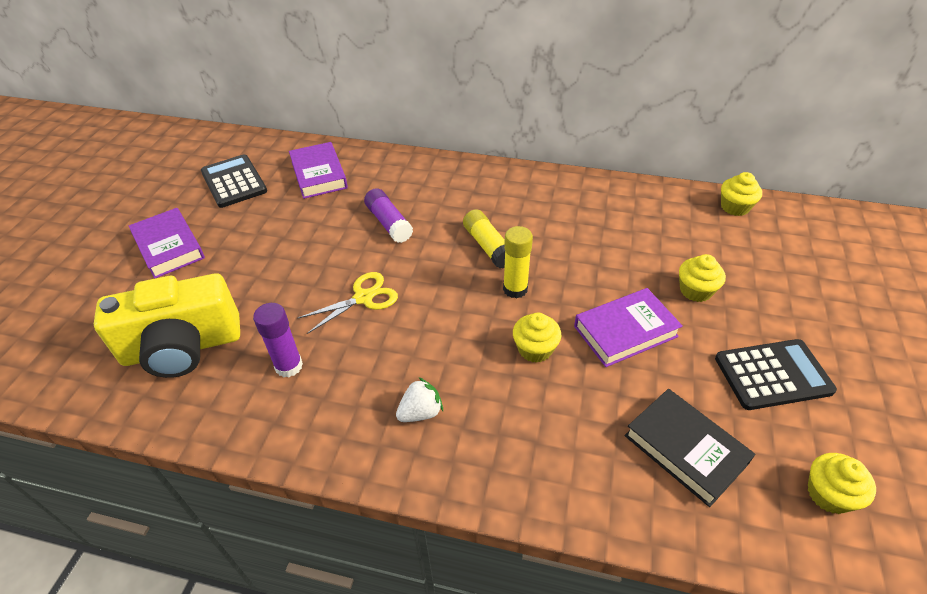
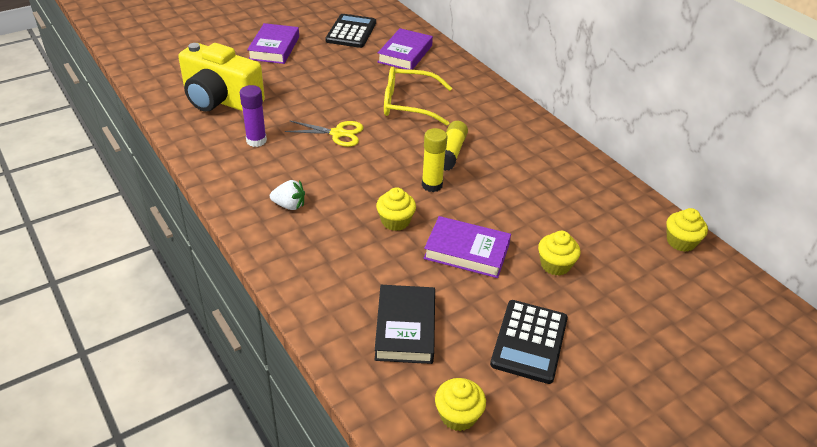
camera: 40 degrees right, 5 degrees down
purple glue stick [364,188,413,243] -> yellow glasses [384,67,452,125]
black calculator [715,339,837,410] -> black calculator turned 75 degrees clockwise [490,300,568,384]

